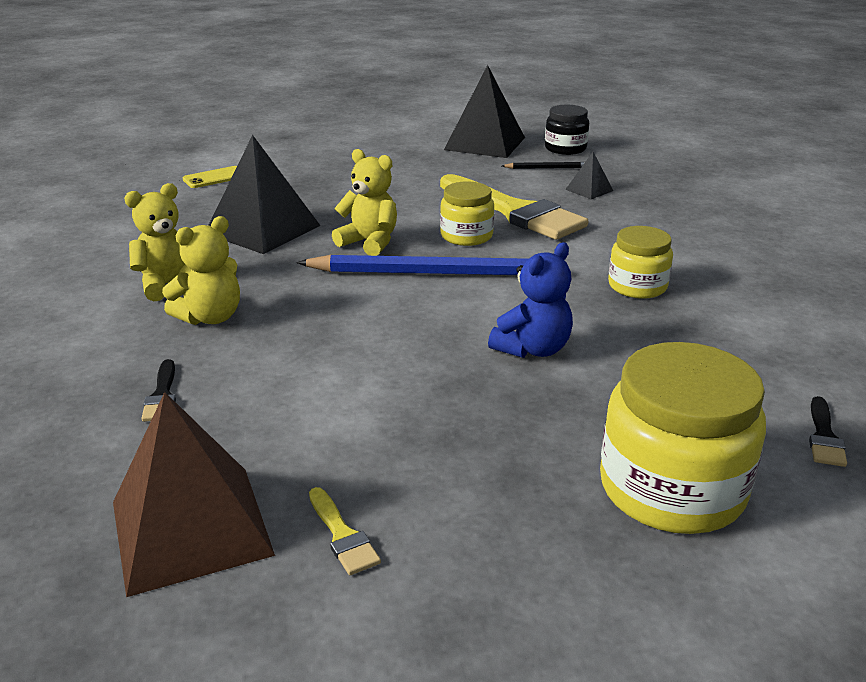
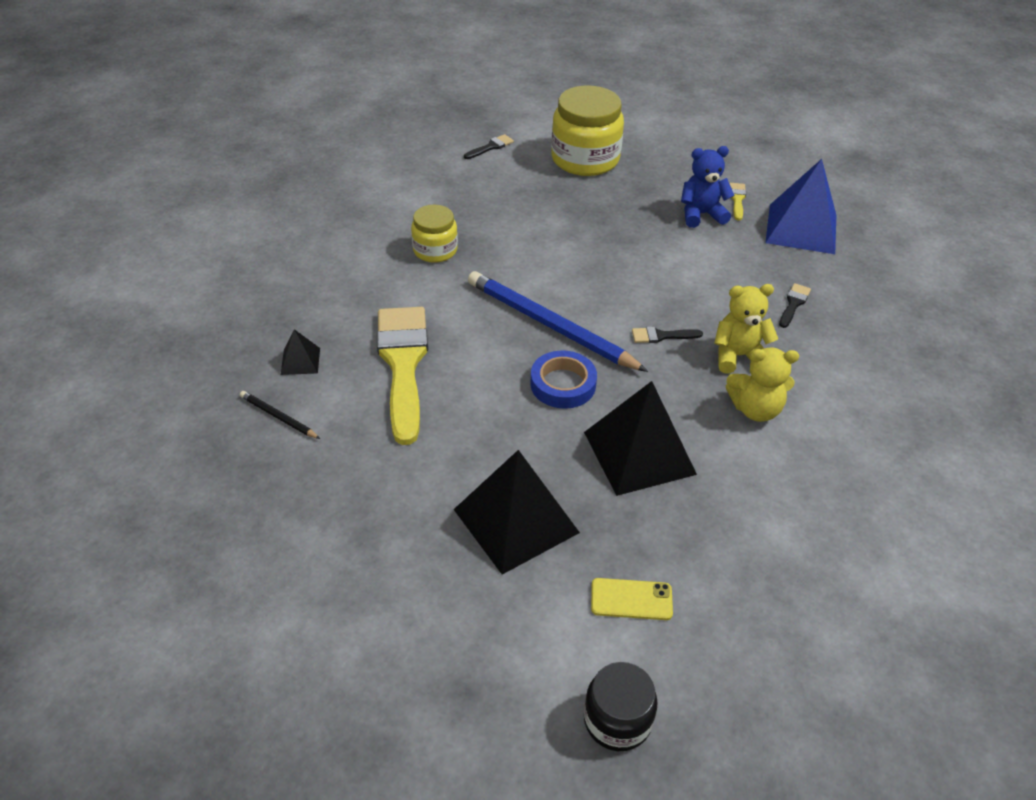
camera: 145 degrees left, 15 degrees up
brown pyramid [113,392,275,597] -> blue pyramid [765,159,836,254]
yellow teddy bear [332,149,397,256] -> blue tape [530,350,597,409]
yellow jar [440,181,494,246] -> none
black pyramid [444,65,525,158] -> black pyramid moved to [454,450,580,575]
blue teddy bear [488,242,573,358] -> blue teddy bear moved to [681,146,734,228]
black jar [545,105,589,155] -> black jar moved to [584,662,658,751]
none -> black brush [632,327,703,343]

